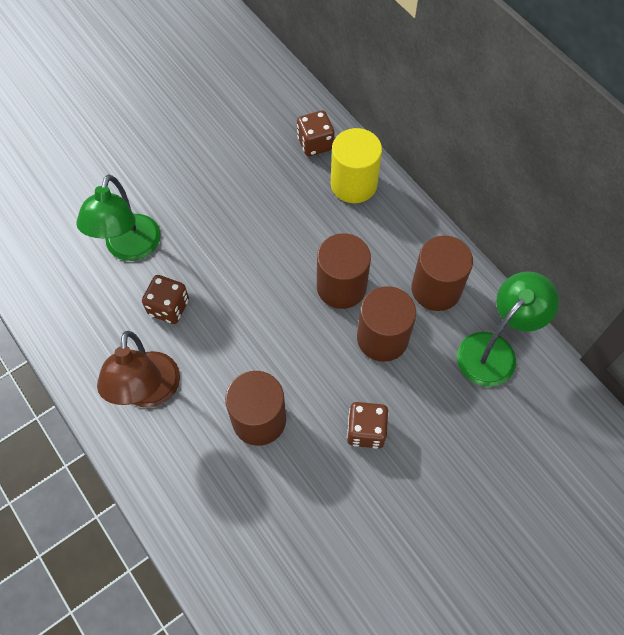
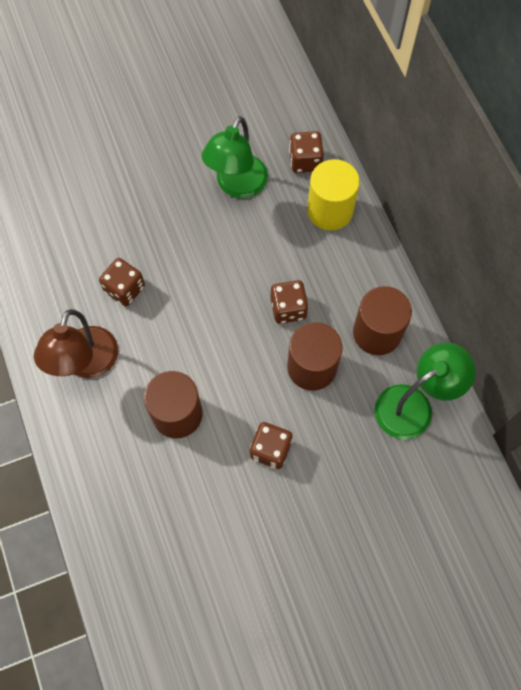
camera: 15 degrees right, 5 degrees up
green lamp [76,174,161,261] -> green lamp moved to [201,116,268,198]
brown cylinder [317,233,371,309] -> brown dice [271,280,308,324]

